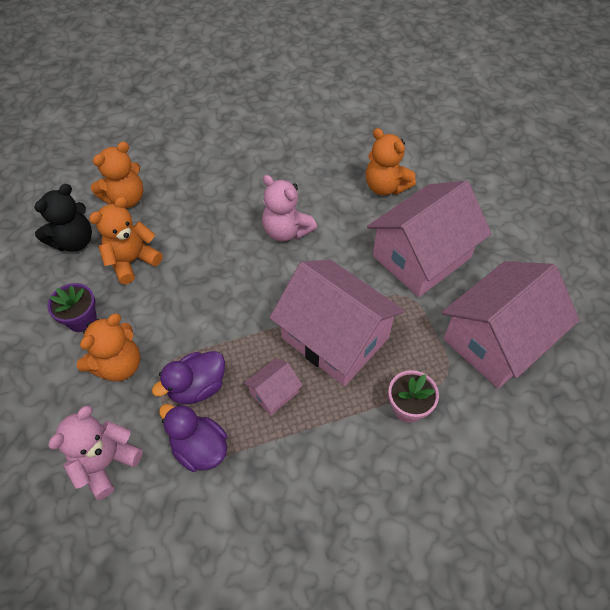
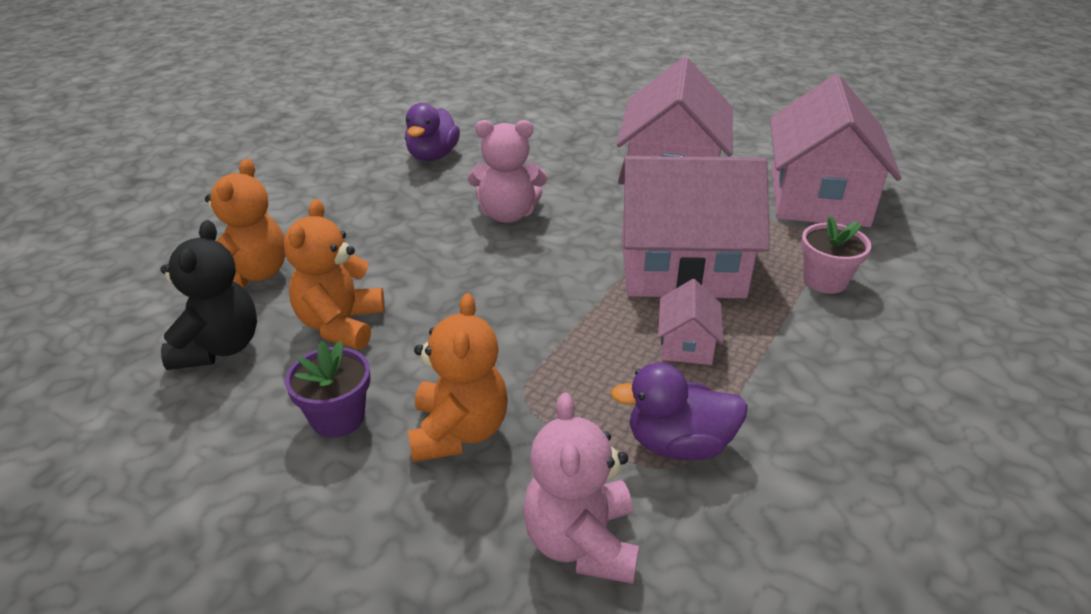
camera: 40 degrees left, 20 degrees down
purple duck [152,351,225,404] -> purple duck moved to [405,103,460,161]
orange teddy bear [366,128,416,195] -> none

